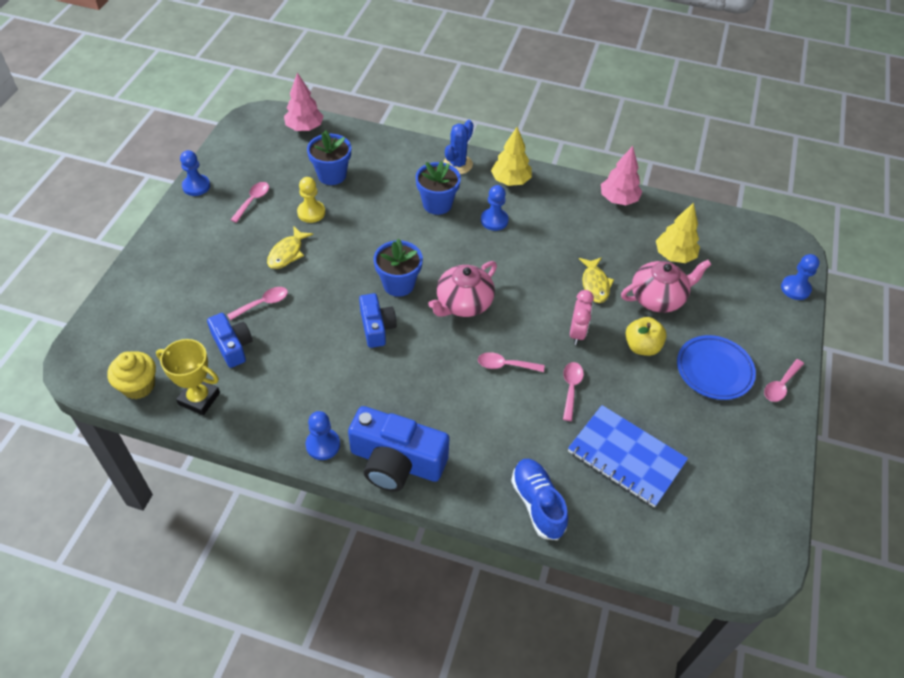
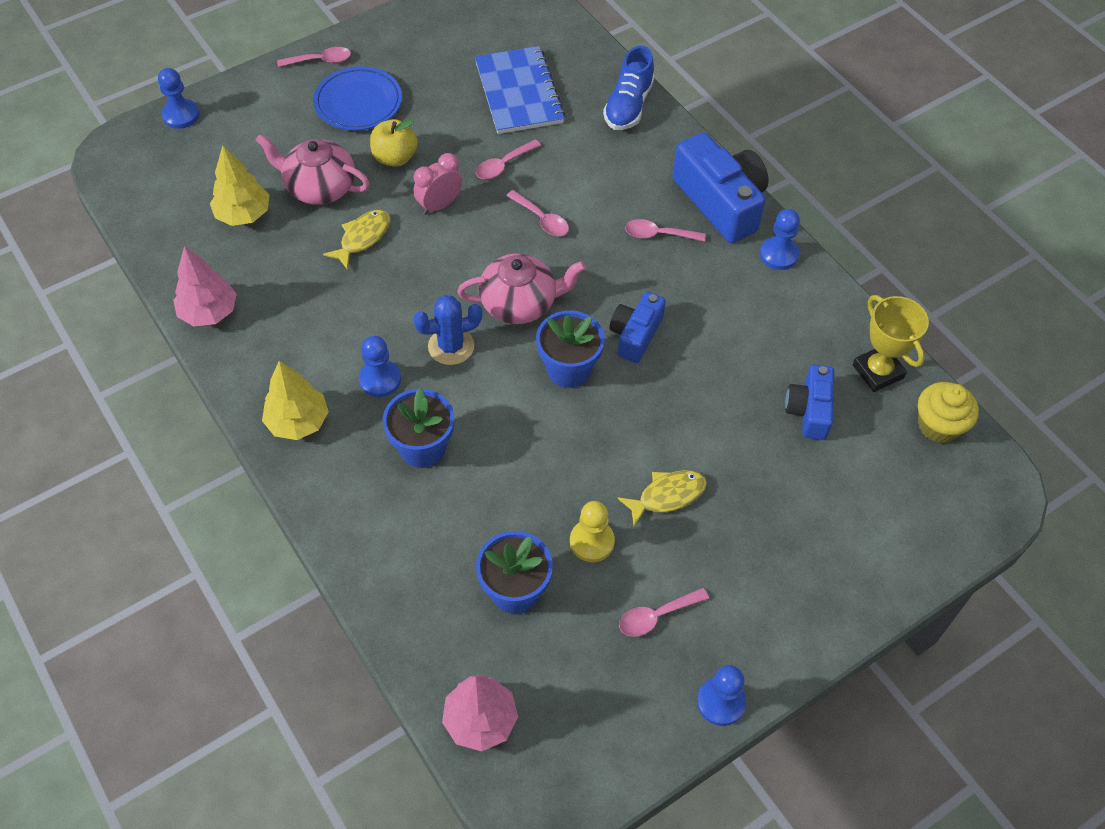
camera: 140 degrees left, 5 degrees up
pink spoon [227,287,288,320] -> pink spoon moved to [625,219,706,242]
blue cactus [443,120,474,174] -> blue cactus moved to [413,295,482,365]

